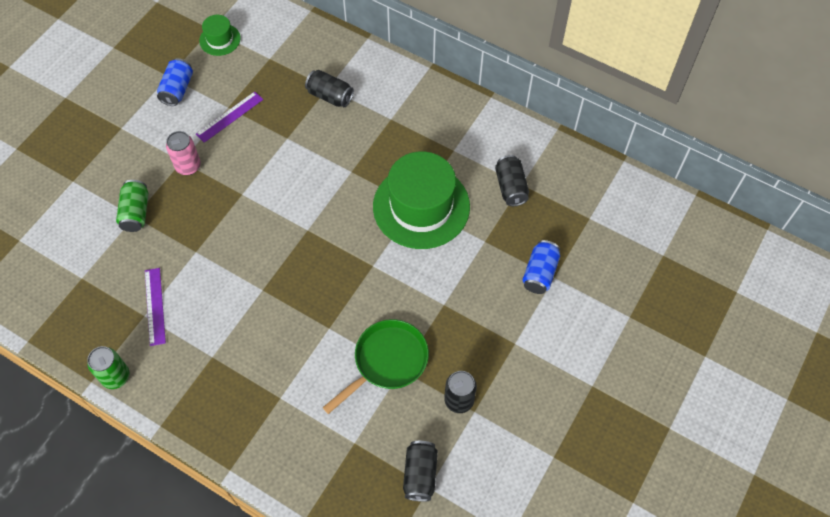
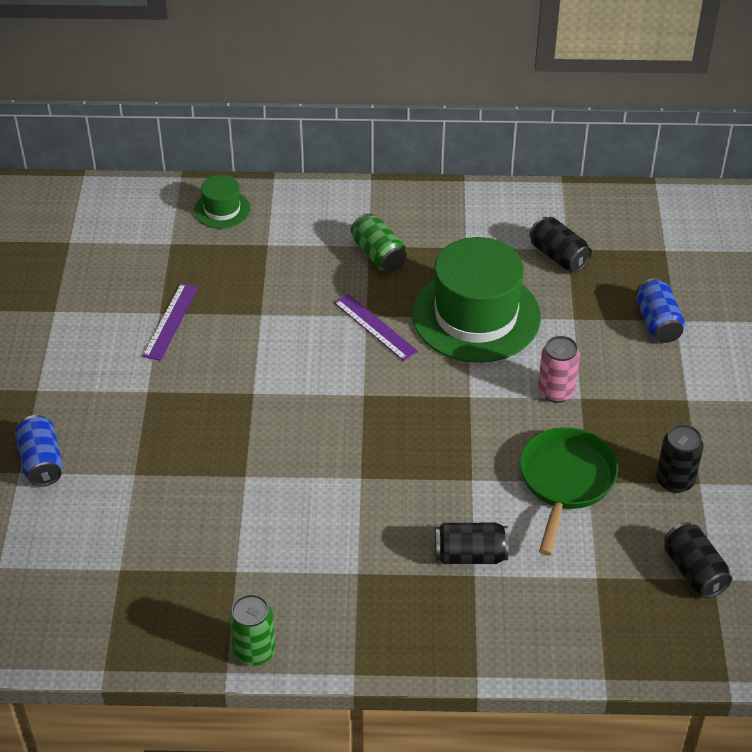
camera: 30 degrees left, 15 degrees down
green can [116,180,148,232] -> green can moved to [351,213,406,271]
purple ruler [145,268,166,346] -> purple ruler moved to [334,294,418,361]
blue can [157,58,193,106] -> blue can moved to [15,415,63,487]
pink can [166,131,201,175] -> pink can moved to [538,336,580,403]
green hat [199,15,241,56] -> green hat moved to [194,175,250,229]
black can [305,70,354,107] -> black can moved to [435,523,509,564]

